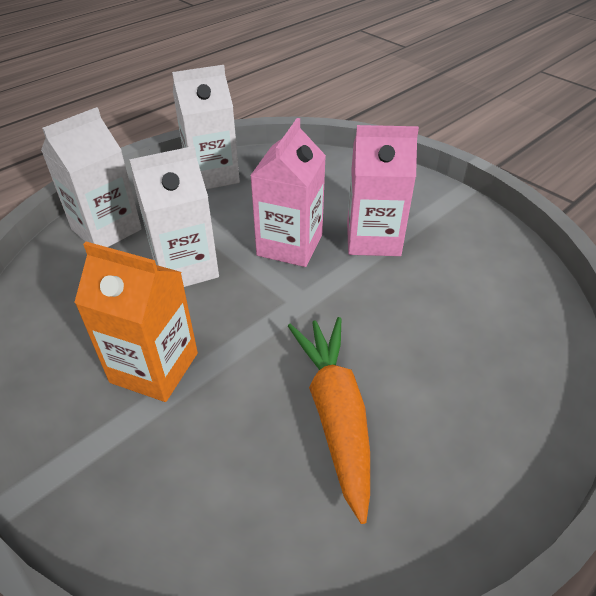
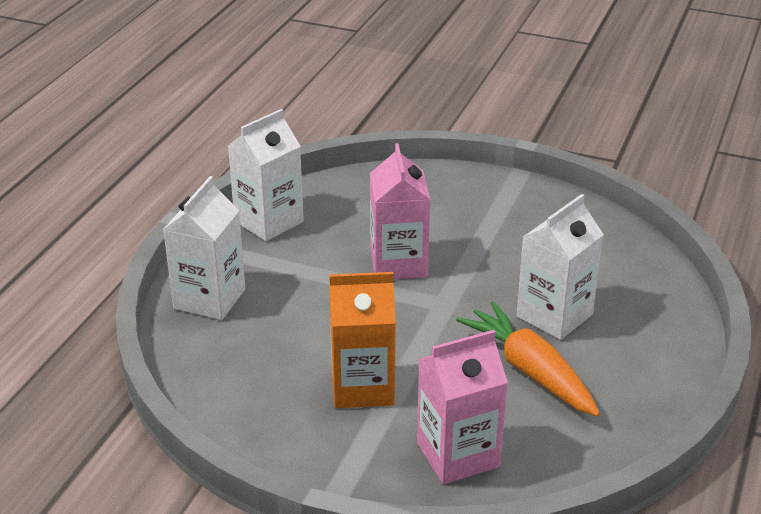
camera: 25 degrees left, 10 degrees down
white carton [129,146,219,287] -> white carton moved to [516,194,604,340]
pink carton [347,125,419,256] -> pink carton moved to [417,330,508,484]

